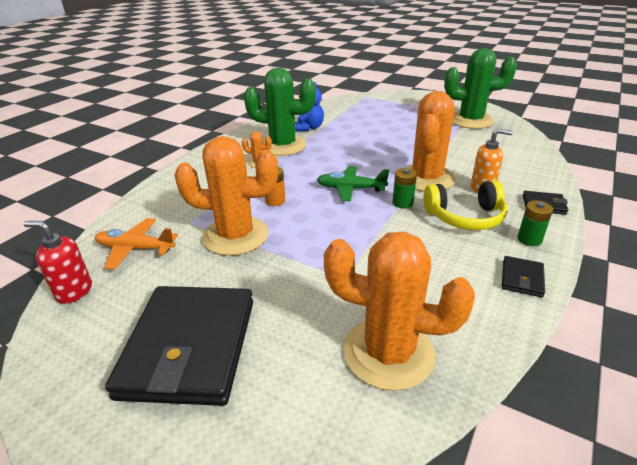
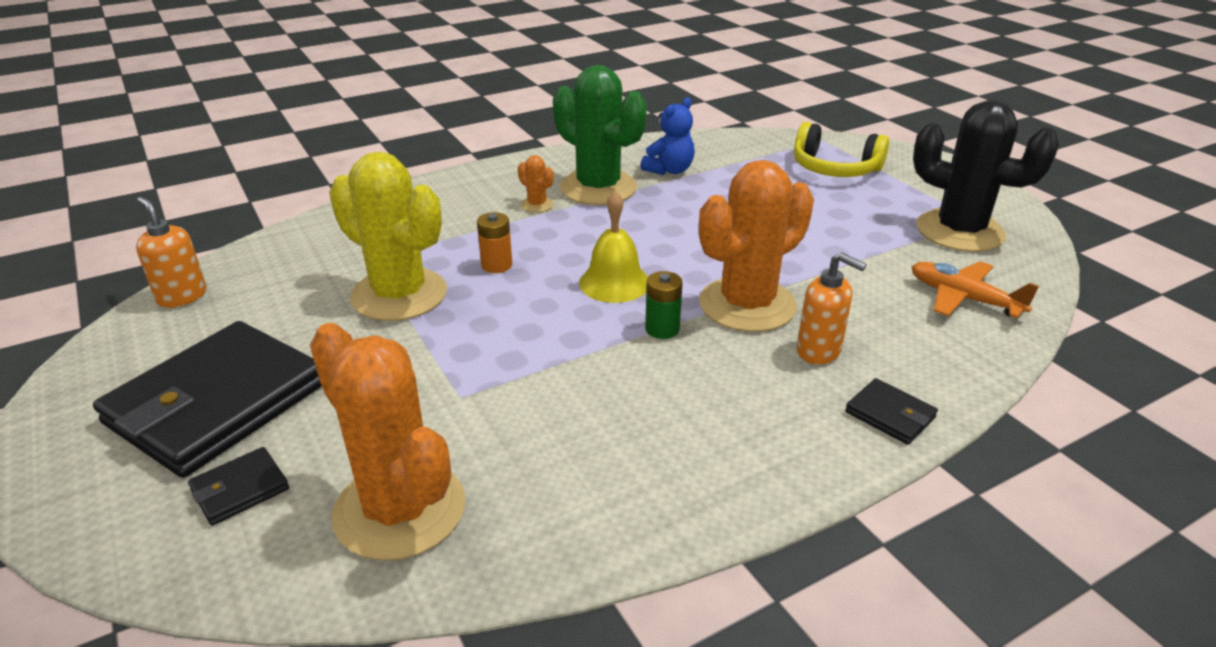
camera: 30 degrees right, 0 degrees up
red soap dispenser [24,221,92,304] -> orange soap dispenser [136,197,206,308]
orange plane [95,218,178,270] -> orange plane moved to [911,261,1039,318]
orange cactus [174,136,278,256] -> yellow cactus [329,152,447,321]
green plane [317,166,389,201] -> yellow bell [579,191,648,303]
yellow headphones [423,180,507,230] -> yellow headphones moved to [794,122,889,177]
green cactus [444,48,517,129] -> black cactus [913,100,1060,252]
black wallet [502,256,545,297] -> black wallet moved to [188,447,289,526]
green battery [517,200,553,246] -> none

